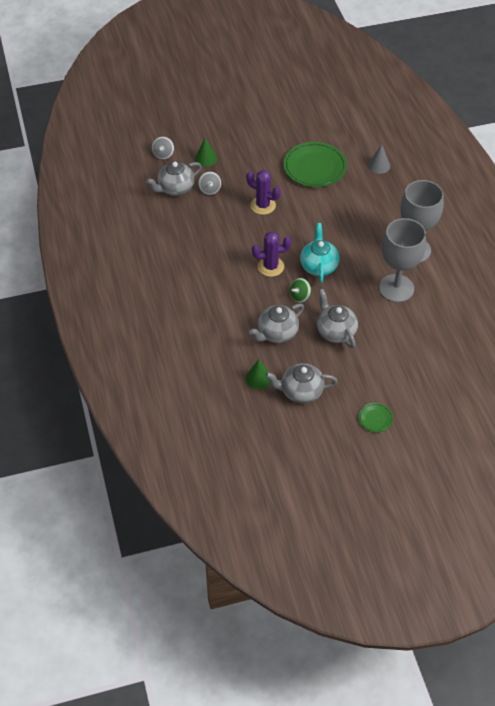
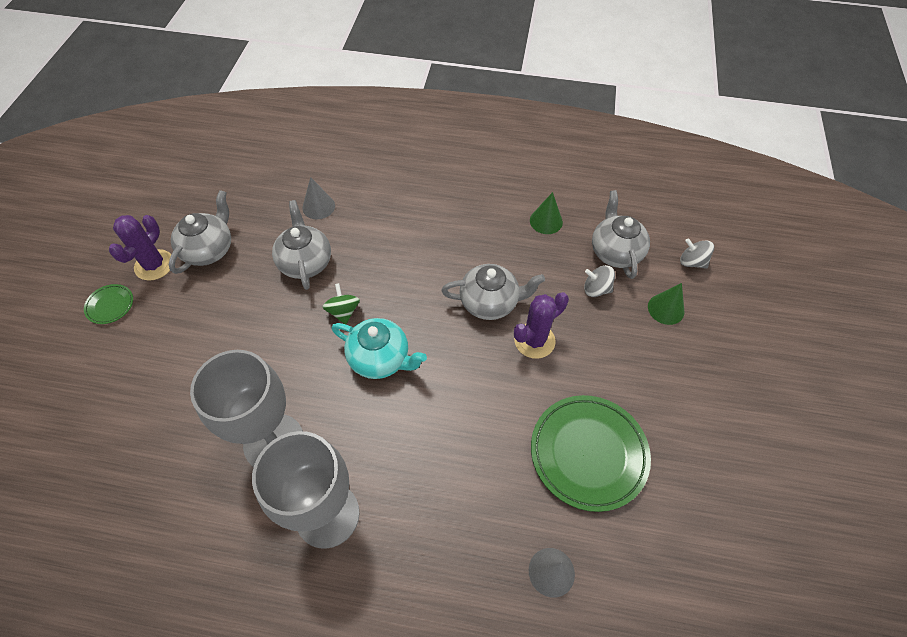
camera: 115 degrees right, 5 degrees up
green cone [246,359,270,389] -> green cone moved to [530,192,563,234]
purple cactus [252,231,291,277] -> purple cactus moved to [109,215,171,281]
grey teapot [317,289,358,348] -> grey teapot moved to [441,264,545,320]
none -> grey cone [302,177,335,219]

